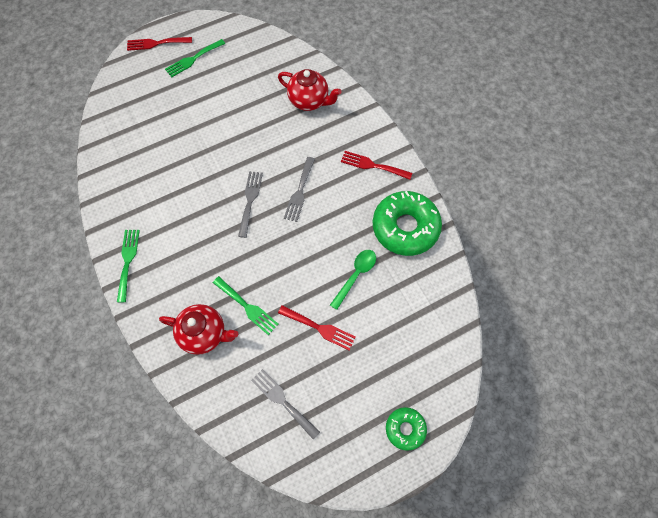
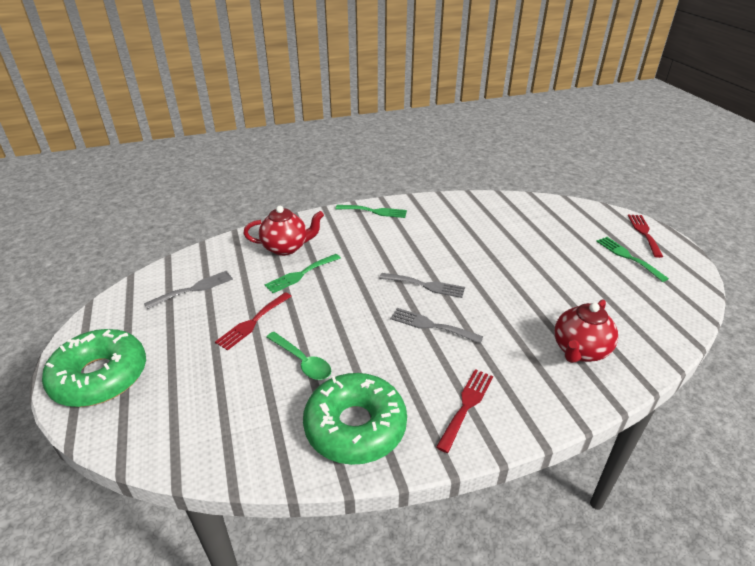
camera: 100 degrees right, 30 degrees down
red teapot [159,304,238,355] -> red teapot turned 120 degrees counterclockwise [243,206,324,256]
green donut [386,407,427,451] -> green donut [42,329,146,407], size x1.93

